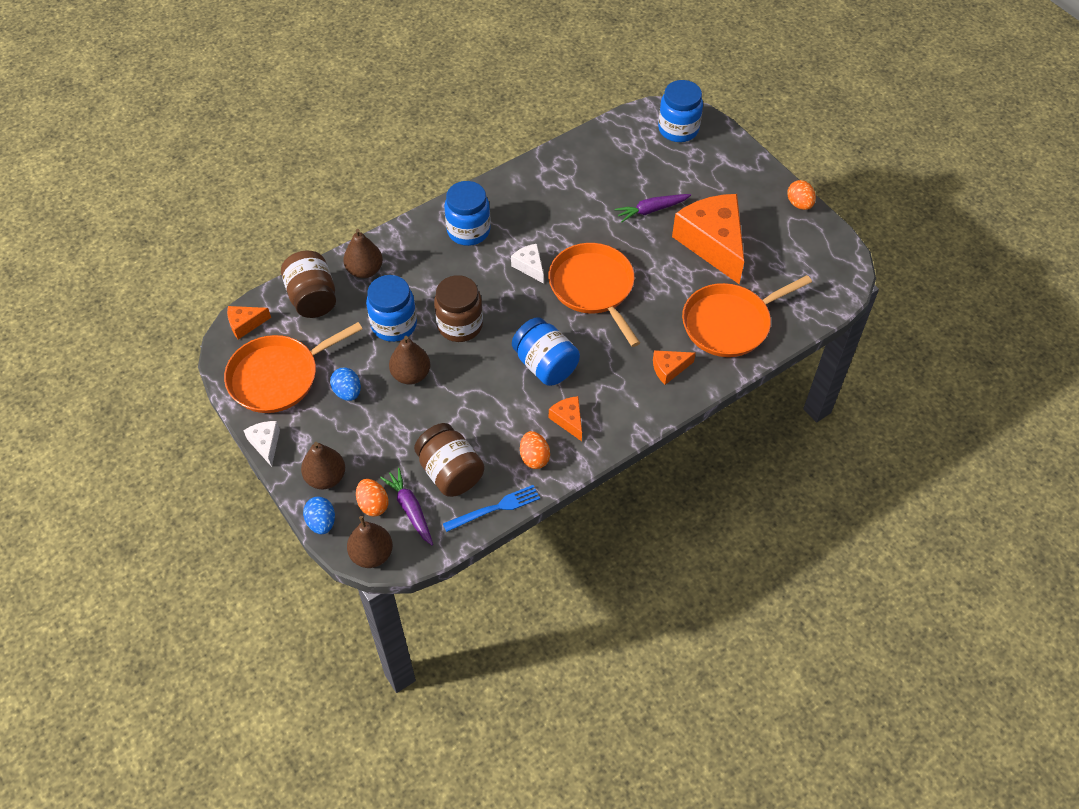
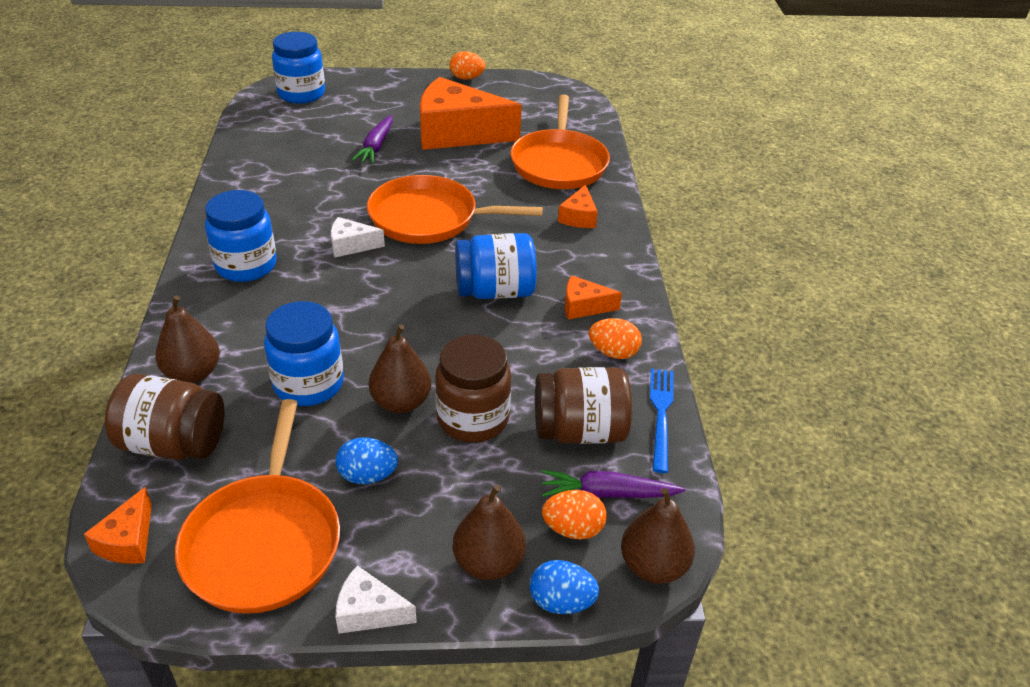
camera: 60 degrees left, 15 degrees down
brown jar [434,275,483,342] -> brown jar moved to [435,334,511,442]

